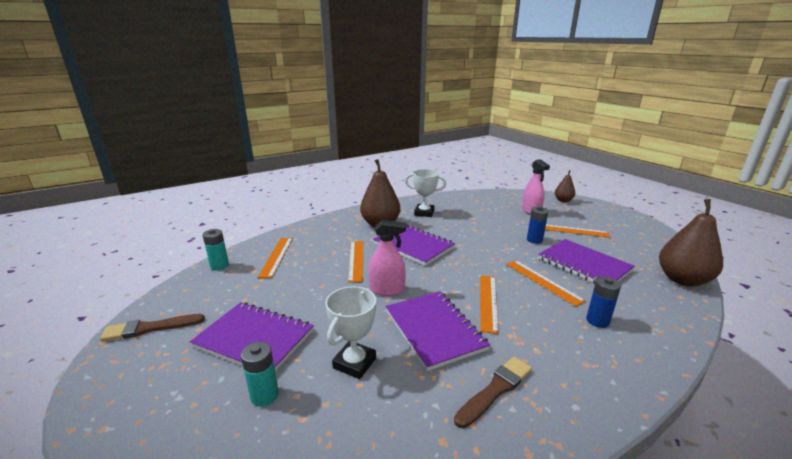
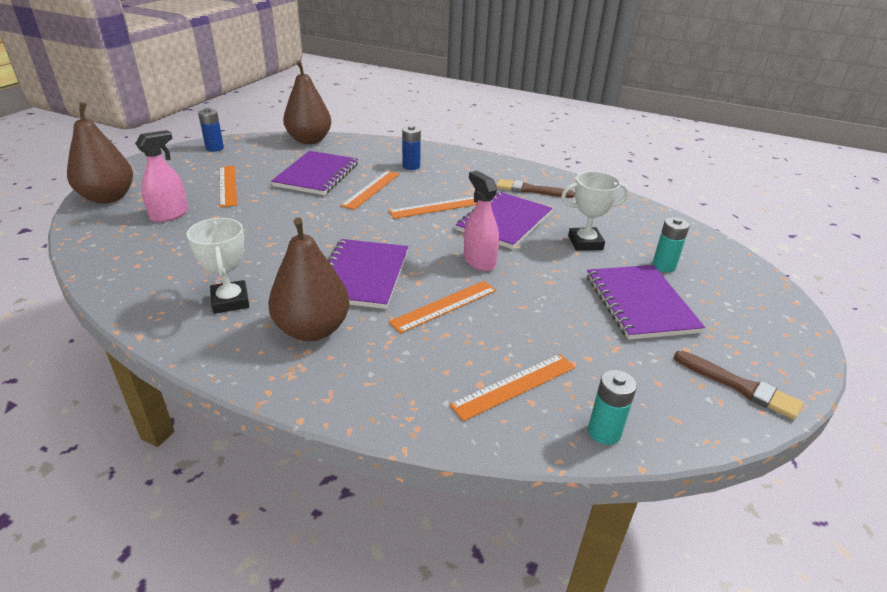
camera: 125 degrees left, 10 degrees up
blue battery [527,206,548,244] -> blue battery moved to [198,108,224,152]
brown pear [555,170,575,202] -> brown pear [67,102,133,204], size x1.83

